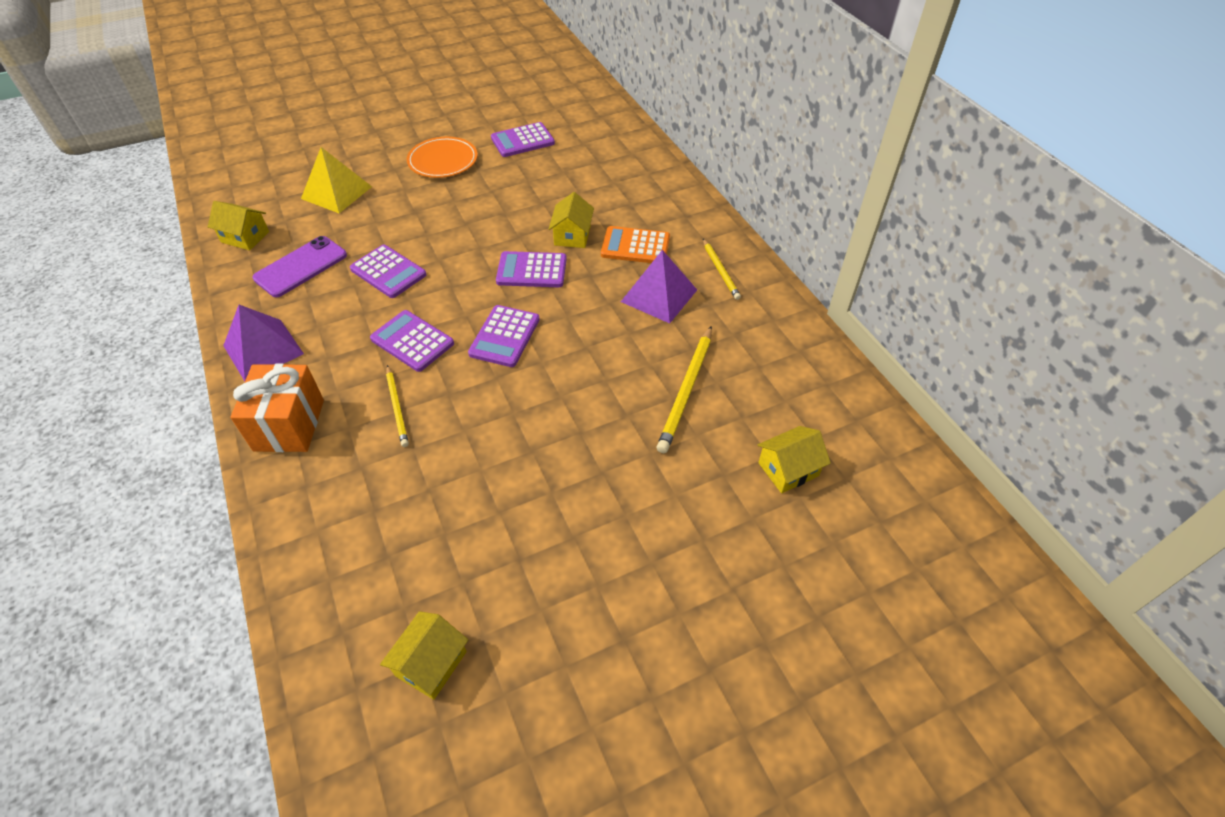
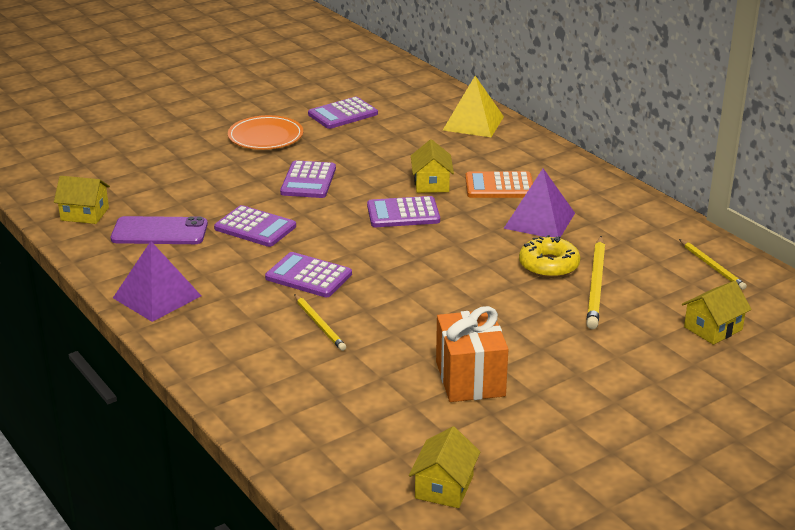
camera: 10 degrees left, 20 degrees down
orange gift [230,363,324,452] -> orange gift moved to [436,306,508,402]
purple phone [253,236,347,297] -> purple phone turned 60 degrees clockwise [111,216,208,244]
yellow pyramid [301,147,372,213] -> yellow pyramid moved to [443,76,504,137]
purple calculator [468,305,540,367] -> purple calculator moved to [280,160,336,198]
yellow pencil [703,239,741,300] -> yellow pencil moved to [679,239,747,290]
none -> yellow donut [519,235,580,278]

